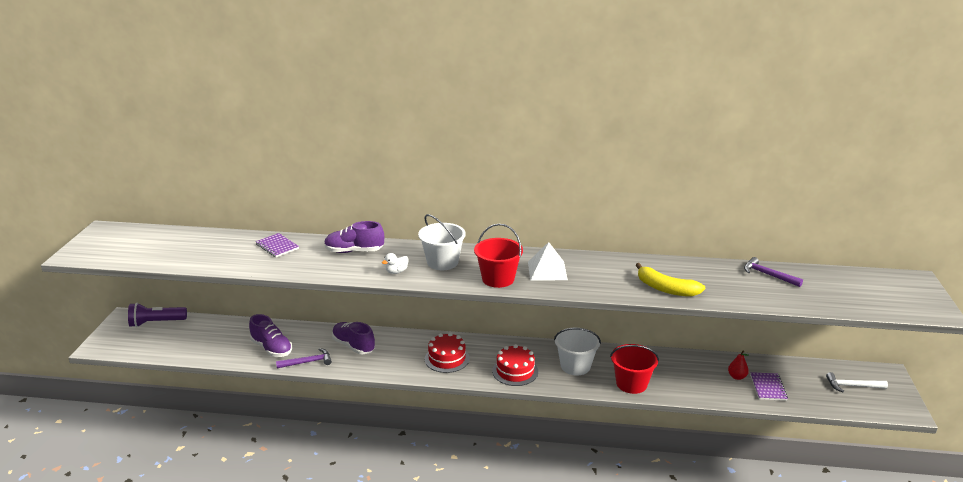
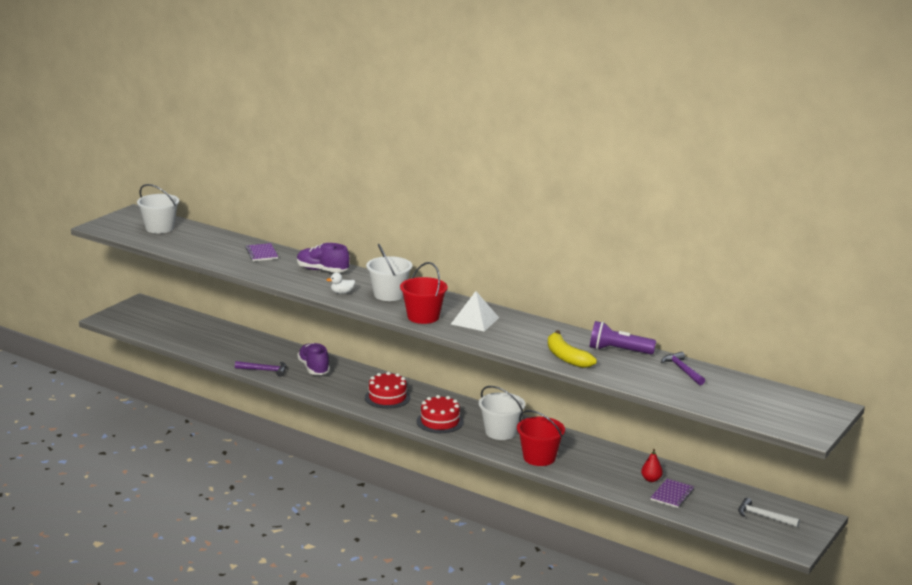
camera: 25 degrees right, 5 degrees down
purple flashlight [128,303,187,327] -> purple flashlight moved to [590,321,656,355]
purple shoe [249,314,292,357] -> none
none -> white bucket [137,184,179,233]

